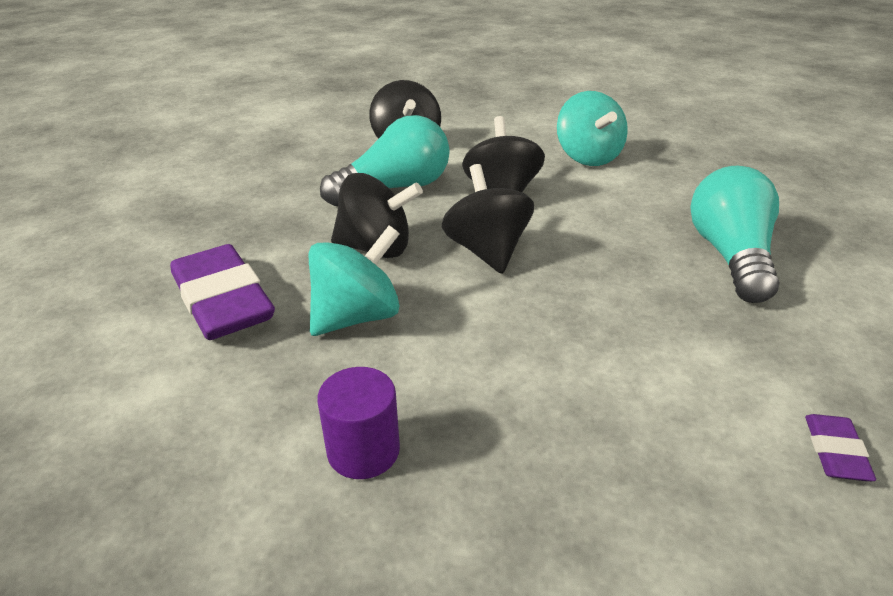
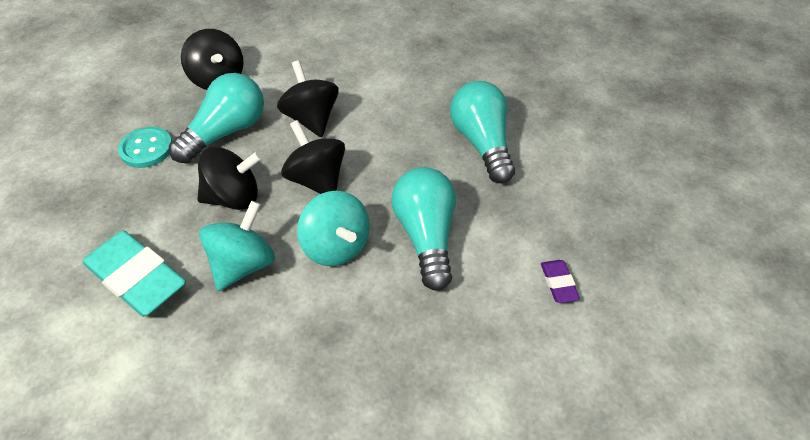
camera: 20 degrees left, 15 degrees up
purple eraser [170,244,275,340] -> turquoise eraser [82,230,186,316]
purple cylinder [317,367,400,479] -> none
turquoise spinning top [557,91,628,166] -> turquoise spinning top moved to [297,191,370,266]
none -> turquoise button [118,127,172,168]
none -> turquoise light bulb [391,167,456,291]

